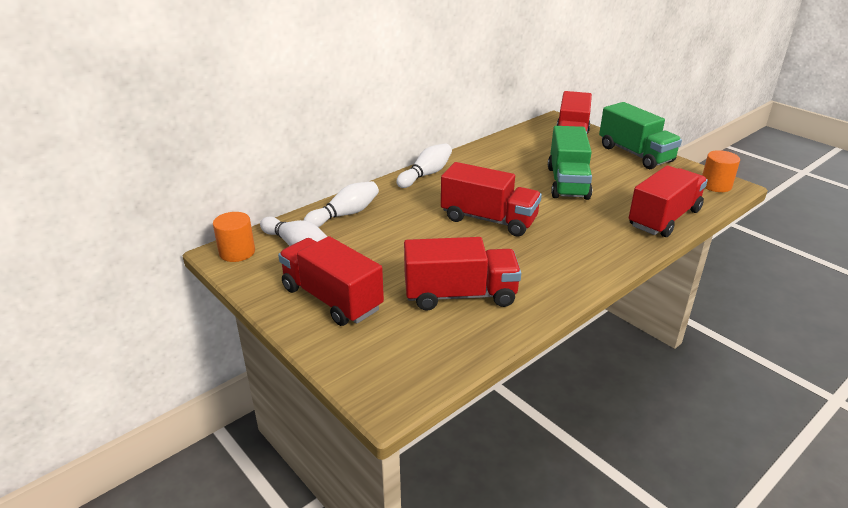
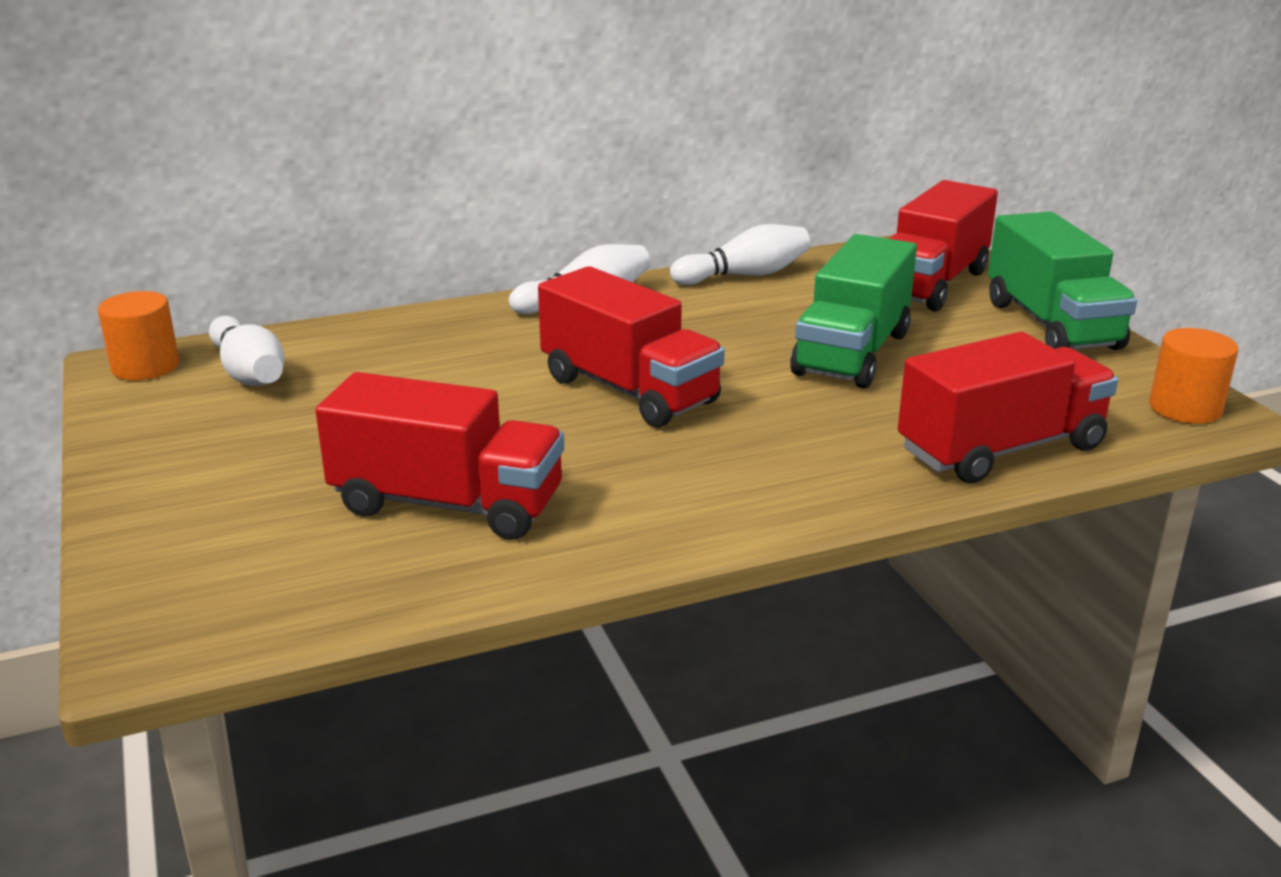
camera: 20 degrees right, 5 degrees down
red truck [278,236,384,326] -> none
white bowling pin [304,181,379,227] -> white bowling pin moved to [670,224,810,285]

